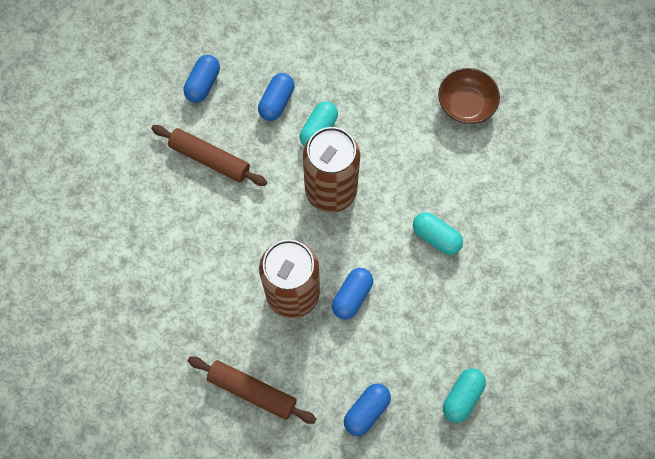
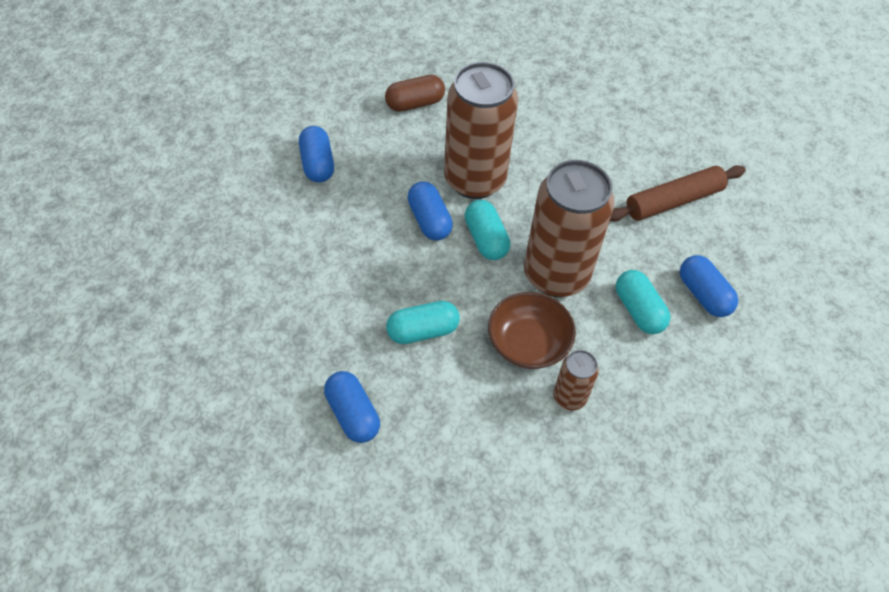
camera: 125 degrees right, 15 degrees down
blue capsule [184,55,220,103] -> blue capsule moved to [324,371,380,443]
brown rolling pin [188,356,317,424] -> brown capsule [385,75,445,112]
brown bowl [438,68,500,124] -> brown bowl moved to [488,292,576,369]
turquoise capsule [443,368,486,423] -> turquoise capsule moved to [465,200,510,260]
none -> brown can [553,350,599,411]

